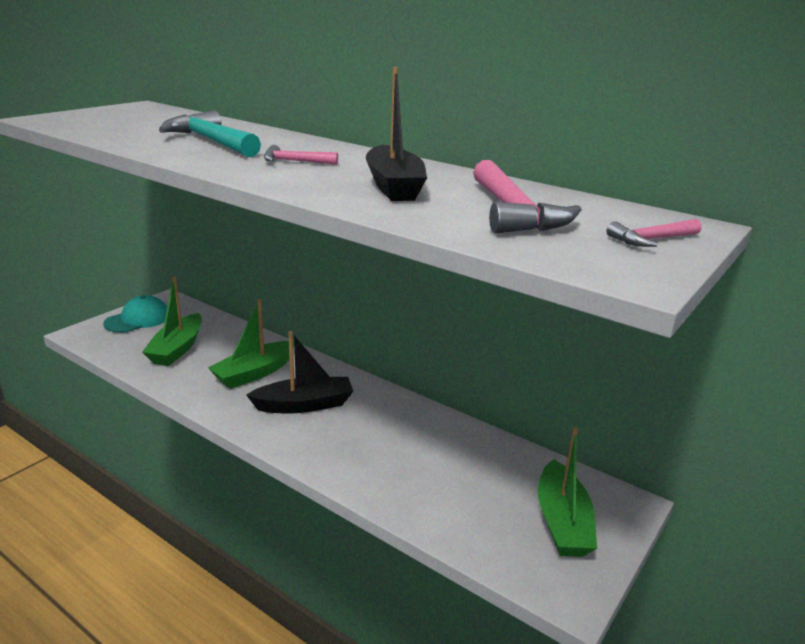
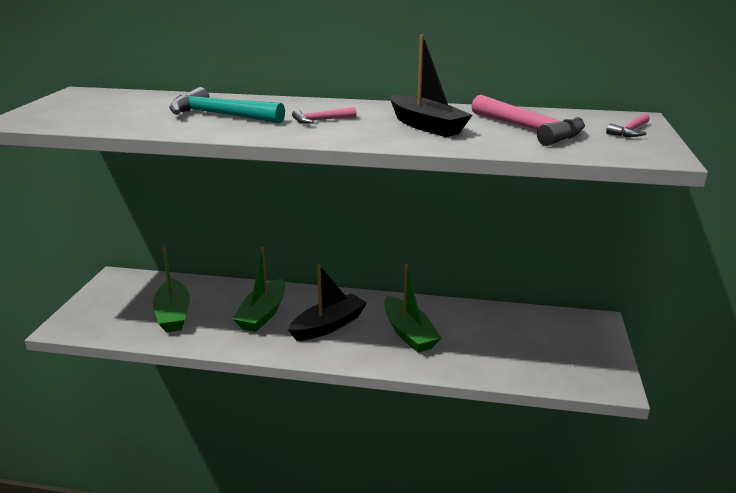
camera: 25 degrees left, 0 degrees up
turquoise cap [103,295,167,333] -> none
green boat [538,427,597,557] -> green boat moved to [385,264,441,353]

